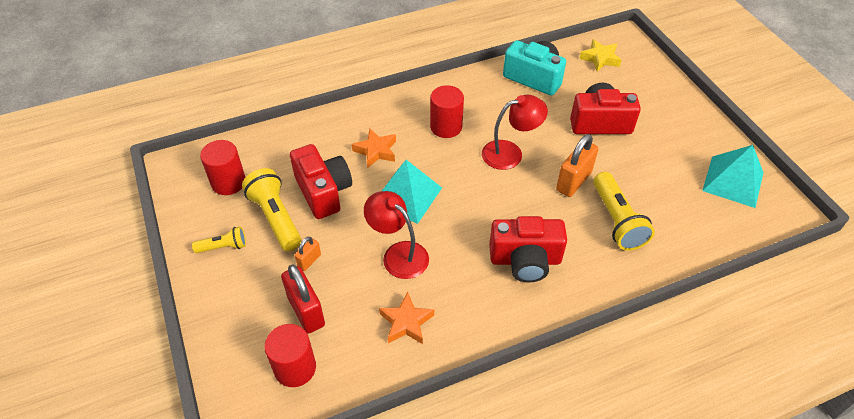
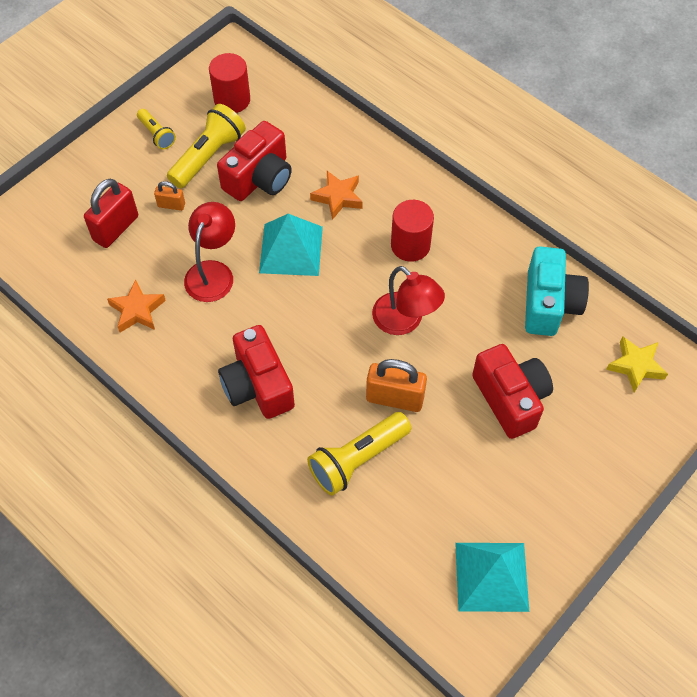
camera: 65 degrees right, 10 degrees up
red cylinder [264,324,316,387] -> none

